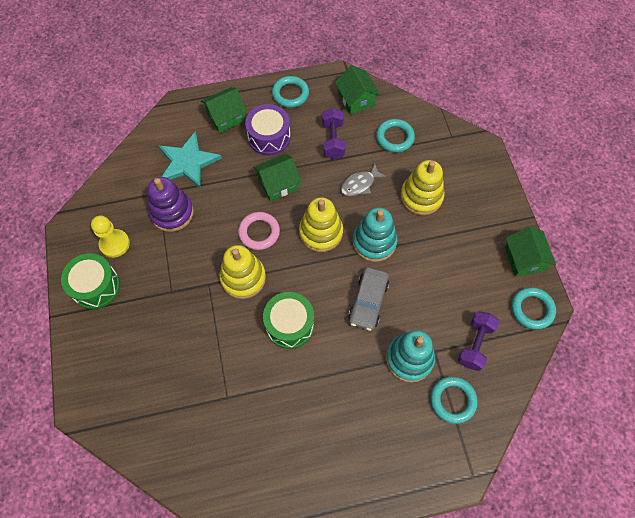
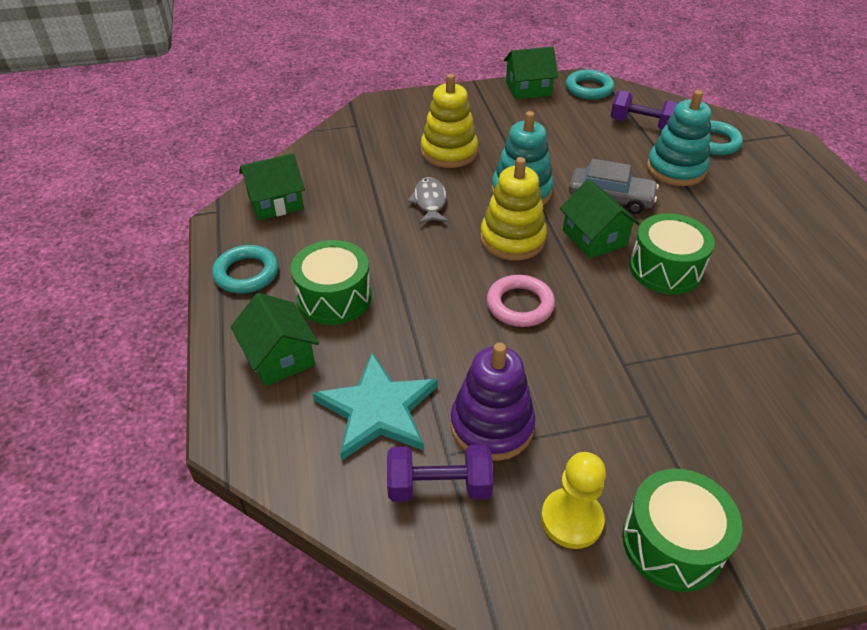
camera: 90 degrees left, 20 degrees down
yellow stacking toy [219,245,266,299] -> none
purple drum [245,104,291,156] -> green drum [291,240,371,325]
green house [253,153,302,201] -> green house moved to [560,179,640,259]
purple dumbbell [322,108,345,159] -> purple dumbbell moved to [387,445,493,502]
grey fish [341,164,387,196] -> grey fish turned 150 degrees counterclockwise [407,177,449,224]
turquoise ring [376,119,415,152] -> none

